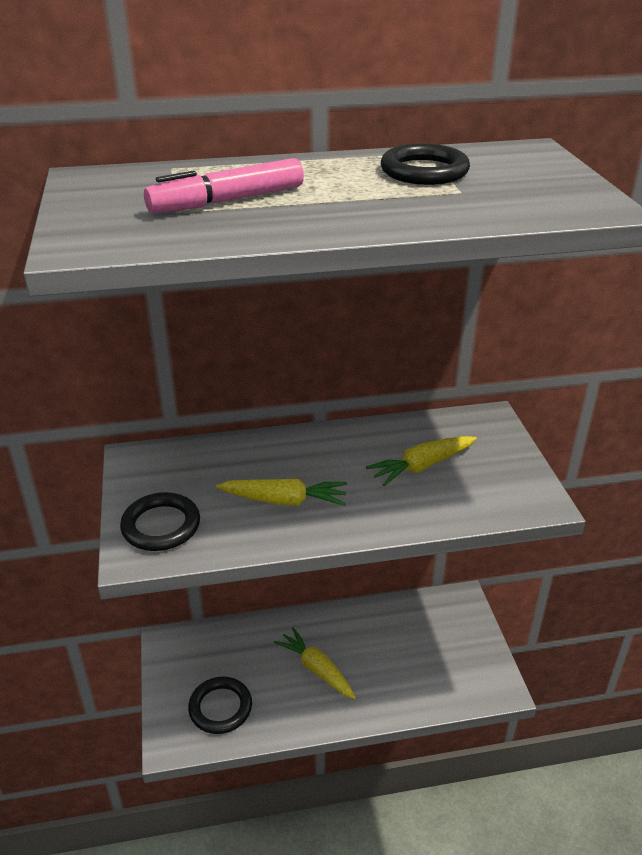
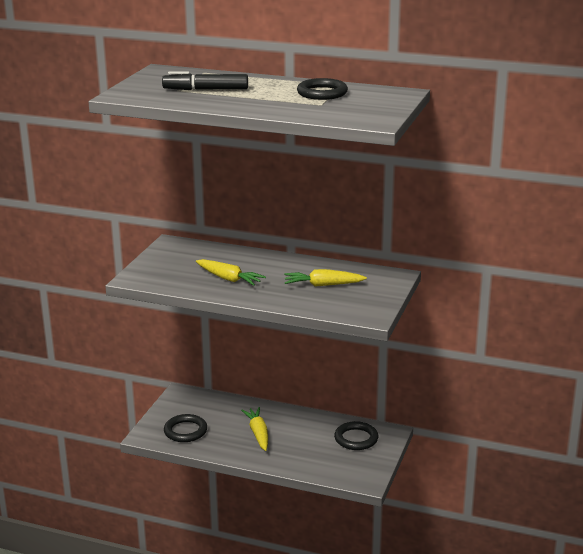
camera: 30 degrees right, 10 degrees down
black ring [120,492,200,551] -> black ring moved to [334,421,378,450]
pink marker [144,158,304,213] -> black marker [162,71,248,90]

